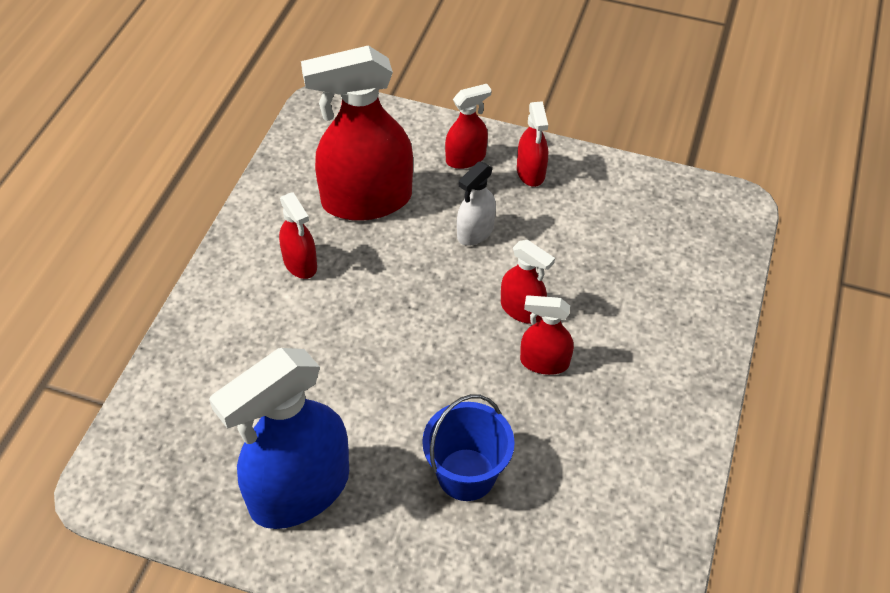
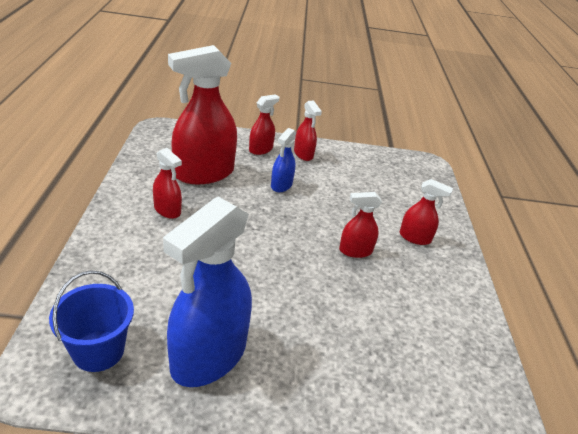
camera: 20 degrees left, 15 degrees down
blue bucket [422,394,515,501] -> blue bucket moved to [49,270,134,372]
white spray bottle [457,161,496,246] -> blue spray bottle [271,128,296,192]
red spray bottle [501,240,555,324] -> red spray bottle moved to [400,179,453,245]

